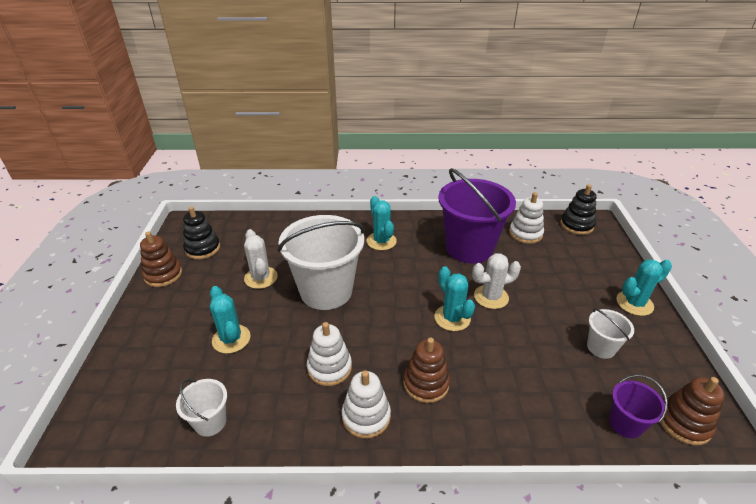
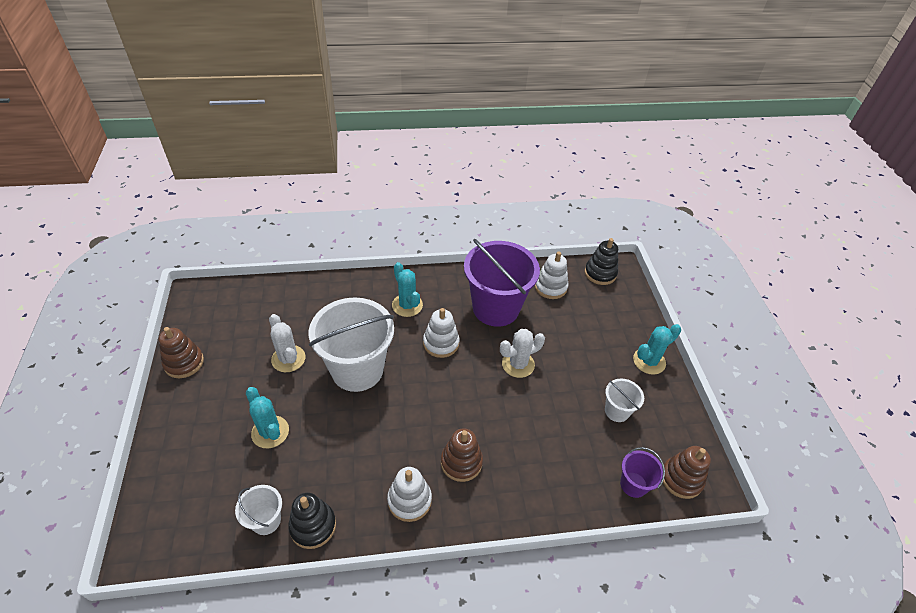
camera: 10 degrees left, 10 degrees up
black stacking toy [183,206,220,259] -> black stacking toy moved to [288,493,336,549]
white stacking toy [307,322,352,386] -> white stacking toy moved to [423,308,460,358]
turquoise cactus [434,266,475,331] -> none

